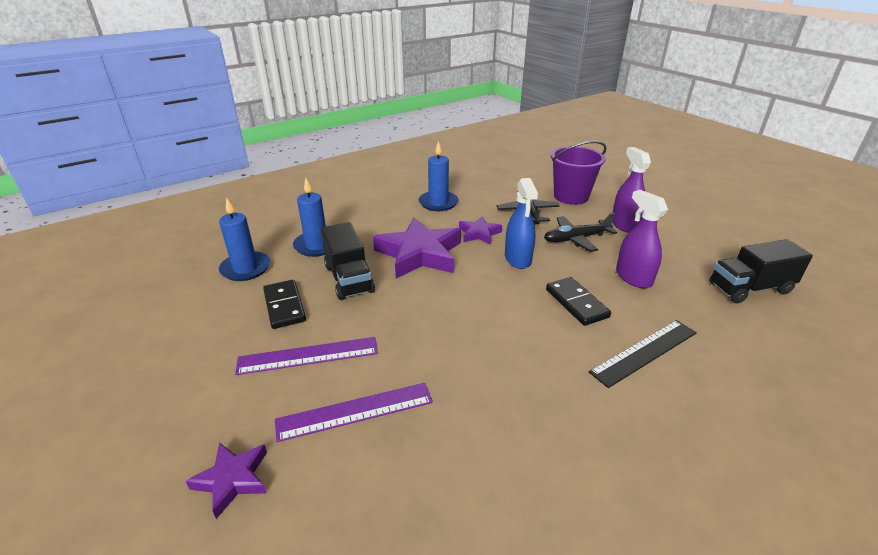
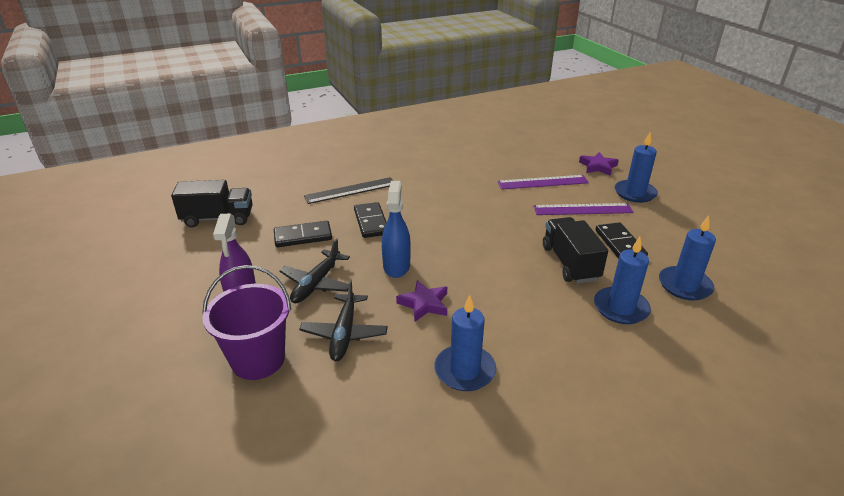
camera: 170 degrees left, 0 degrees up
purple star [373,218,461,278] -> none
black plane [544,213,617,252] -> black plane turned 120 degrees clockwise [279,238,350,303]
purple spray bottle [616,190,668,288] -> black domino [274,221,332,247]
none -> blue candle [615,133,658,203]

